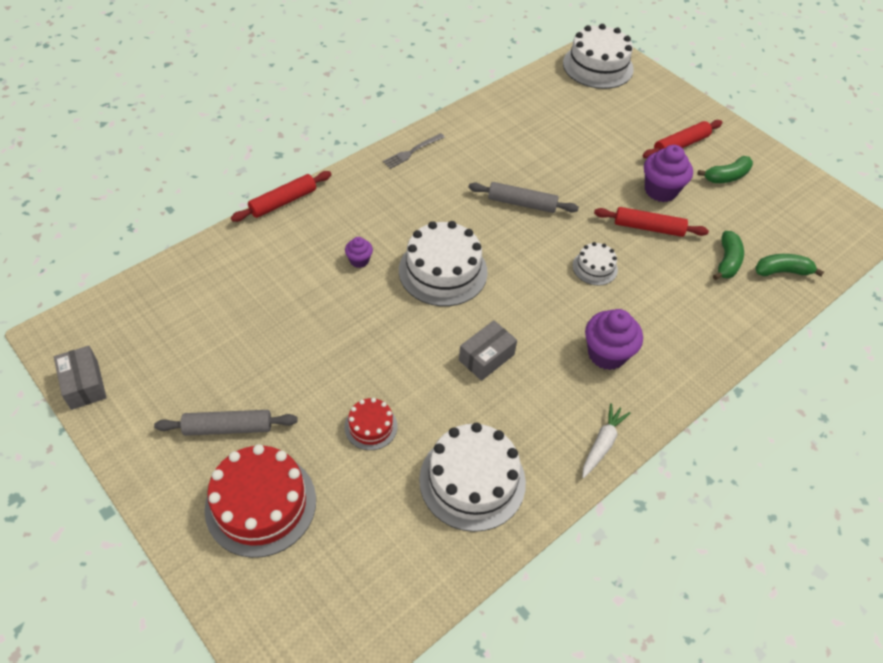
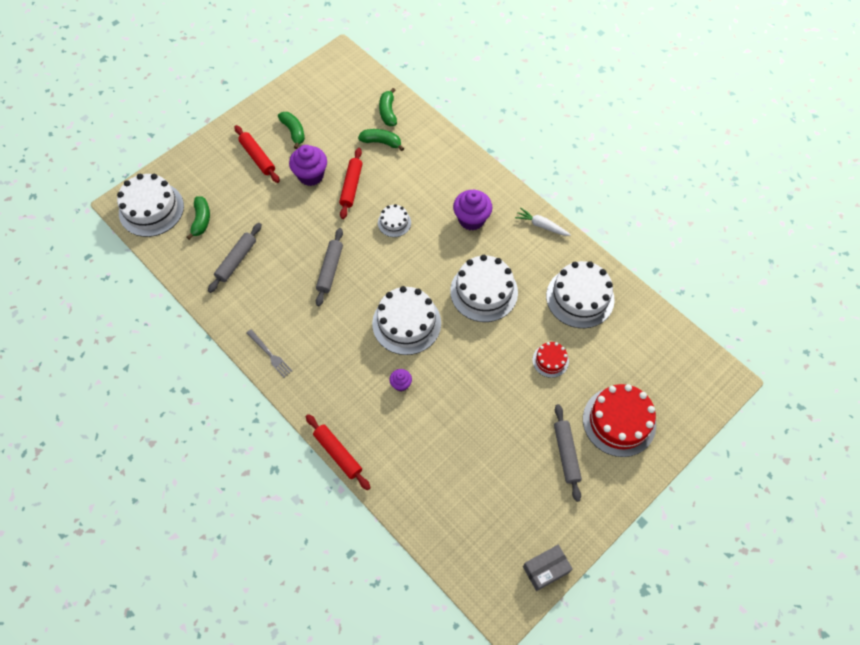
camera: 90 degrees left, 10 degrees up
grey box [459,320,517,381] -> white cake [450,255,518,322]
none -> green banana [187,196,210,240]
none -> grey rolling pin [208,223,262,293]

